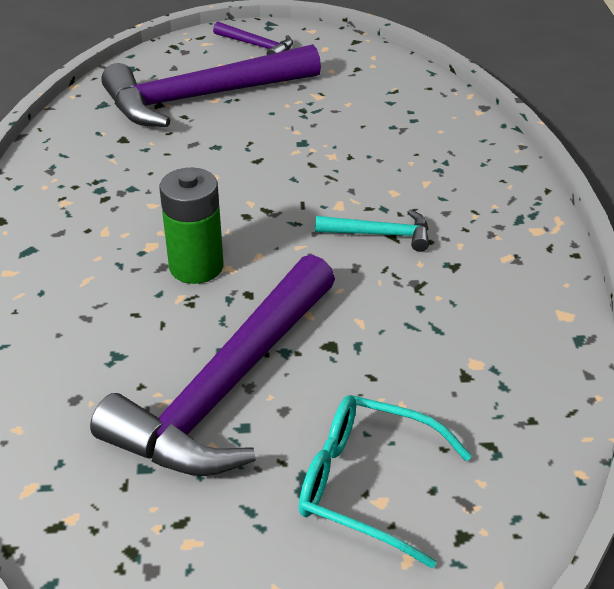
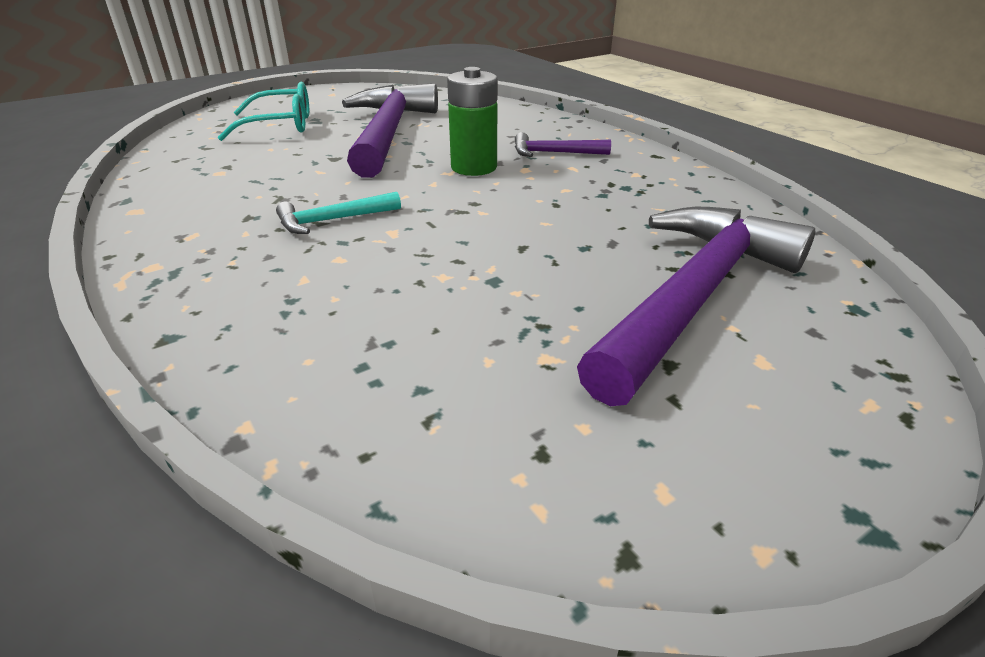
camera: 150 degrees right, 5 degrees down
purple hammer [213,22,293,55] -> purple hammer moved to [515,132,611,157]

